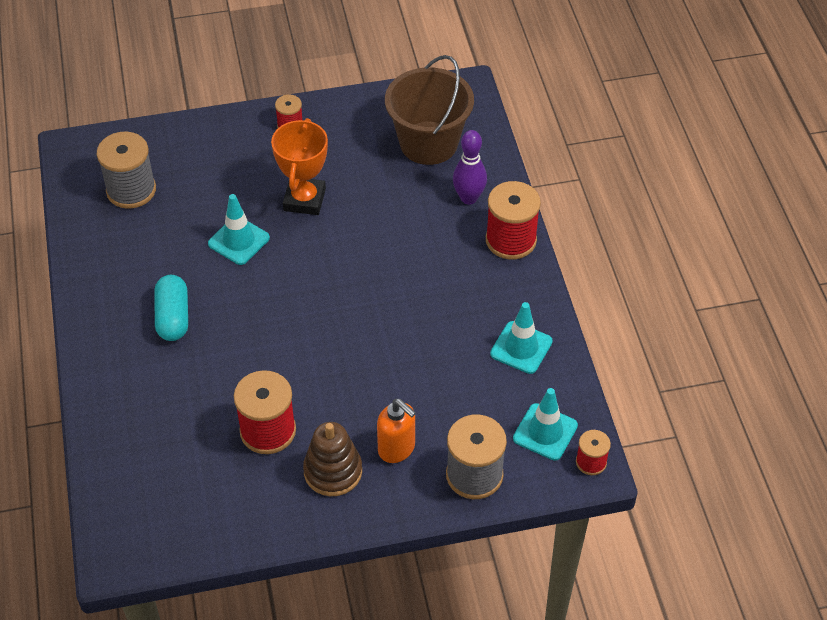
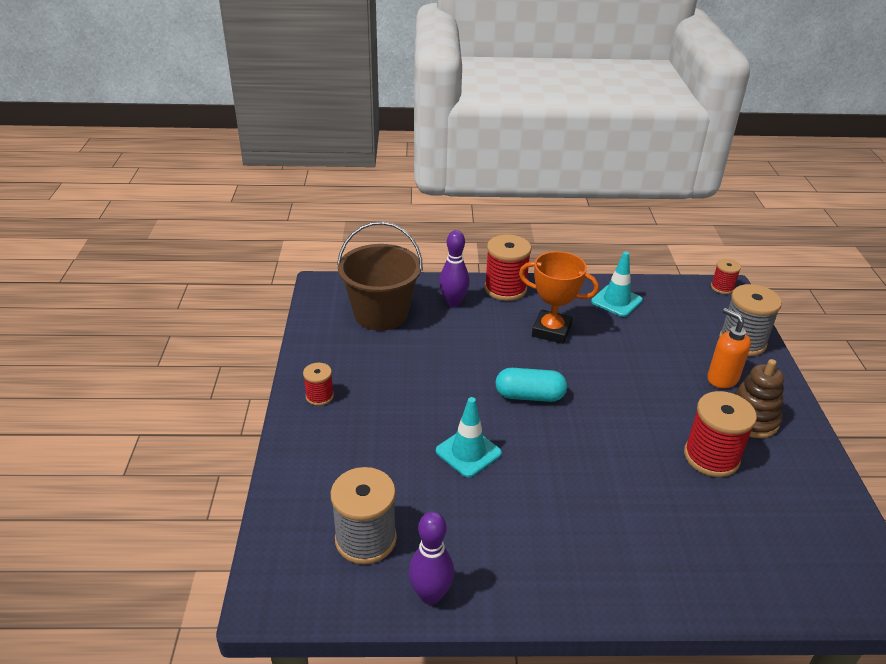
camera: 80 degrees left, 15 degrees down
turquoise capsule [154,275,188,341] -> turquoise capsule moved to [495,368,567,402]
orange trophy [271,118,328,215] -> orange trophy moved to [519,251,599,344]
orange soap dispenser [377,399,416,463] -> orange soap dispenser turned 90 degrees counterclockwise [707,308,751,388]
turquoise traffic cone [513,388,578,461] -> none
none -> purple bowling pin [408,511,454,605]

